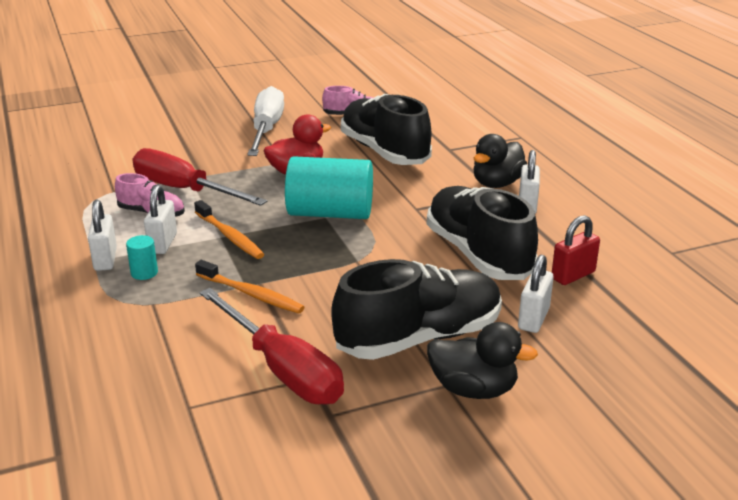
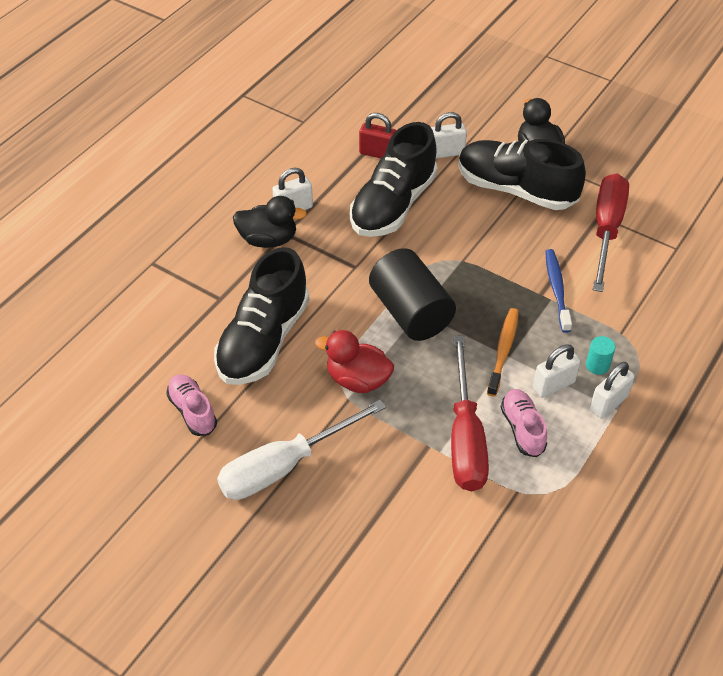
camera: 125 degrees left, 20 degrees up
orange toothbrush [195,260,305,314] -> blue toothbrush [545,249,572,333]
turquoise cylinder [285,156,373,219] -> black cylinder [369,248,456,341]

